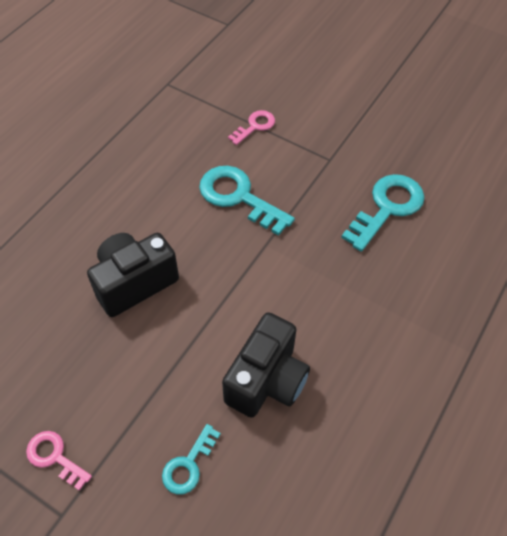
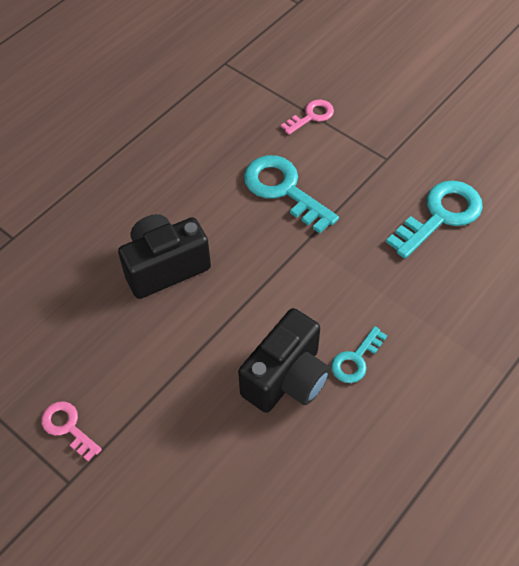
camera: 10 degrees right, 0 degrees up
turquoise key [162,424,221,495] -> turquoise key moved to [331,326,387,383]

